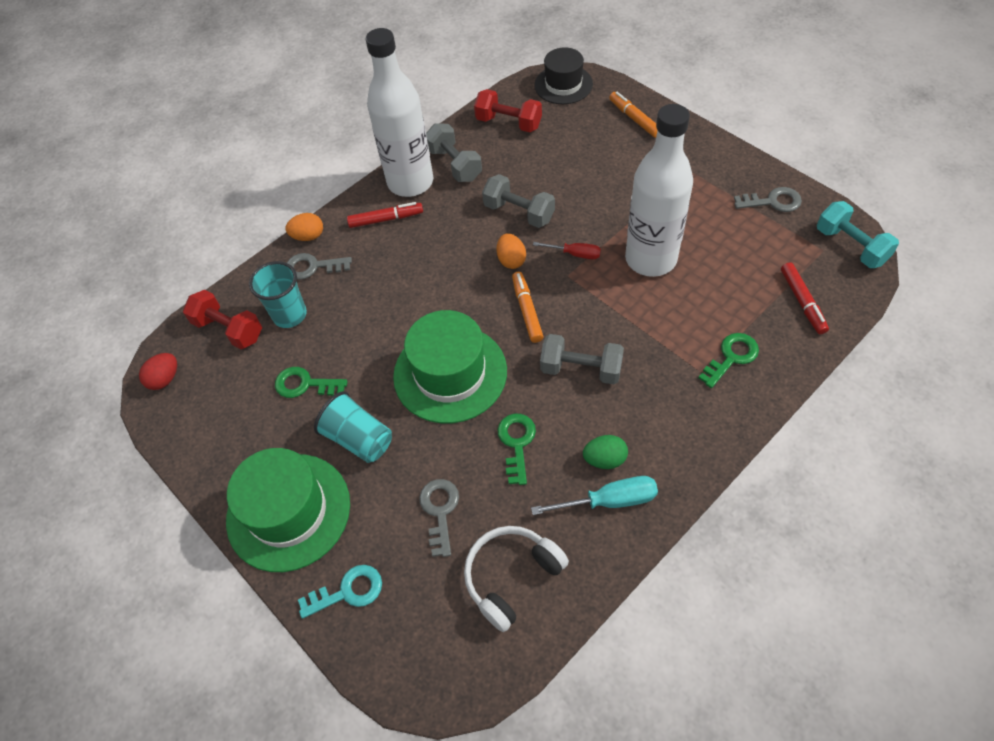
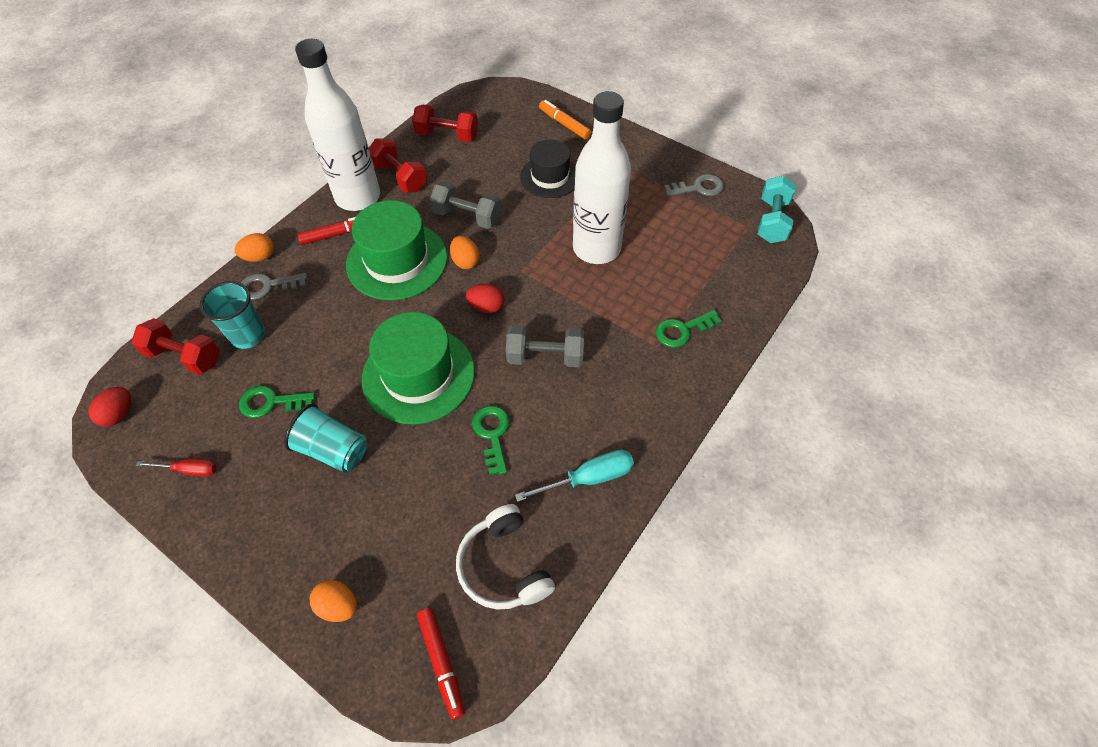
camera: 15 degrees left, 0 degrees up
green hat [226,448,350,572] -> green hat moved to [346,200,448,301]
turquoise key [298,565,382,619] -> orange egg [310,580,357,622]
grey key [419,479,459,557] -> none
grey dumbbell [426,123,482,182] -> red dumbbell [369,138,427,193]
white headphones [464,526,569,632] -> white headphones turned 60 degrees counterclockwise [456,504,555,610]
orange marker [512,272,543,343] -> red egg [466,284,505,313]
red screwdriver [533,242,601,259] -> red screwdriver moved to [136,459,217,477]
black hat [534,47,593,104] -> black hat moved to [520,139,576,198]
green egg [583,435,628,469] -> none
green key [698,333,759,388] -> green key turned 150 degrees counterclockwise [656,310,722,348]
red marker [781,262,829,334] -> red marker moved to [417,608,465,720]
turquoise dumbbell [817,201,899,268] -> turquoise dumbbell turned 60 degrees clockwise [758,176,796,243]

